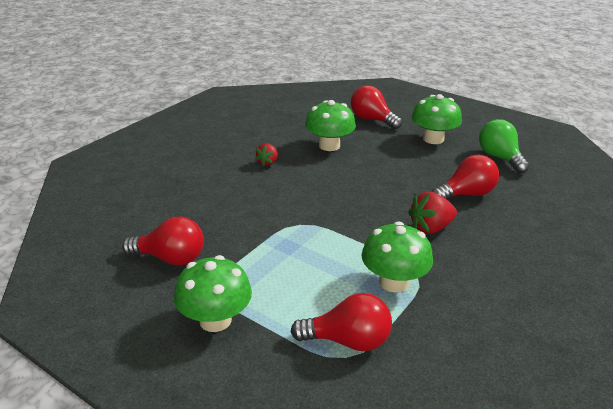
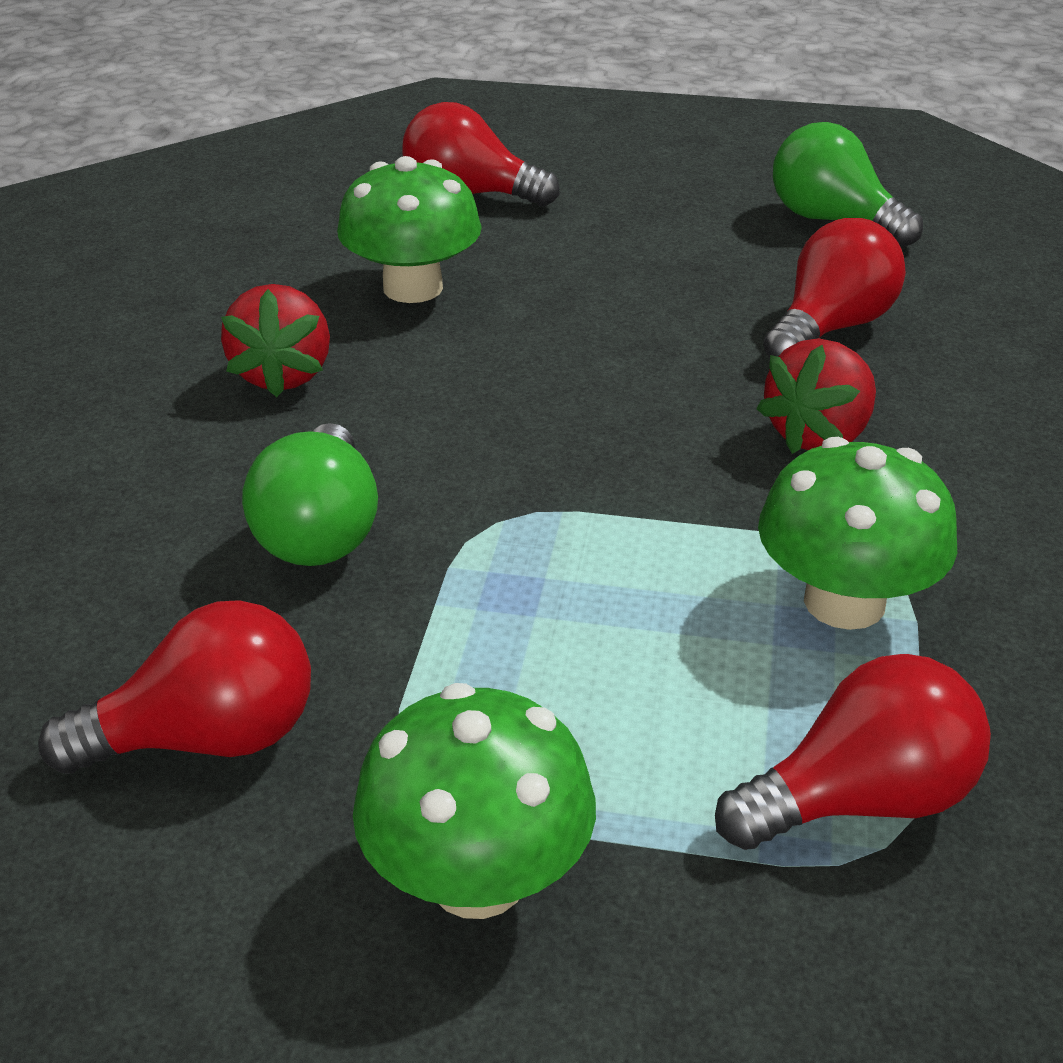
camera: 25 degrees left, 5 degrees up
red strawberry [255,143,278,167] -> red strawberry [221,284,330,397], size x1.60
green mushroom [412,94,462,144] -> none
none -> green light bulb [242,423,378,566]

